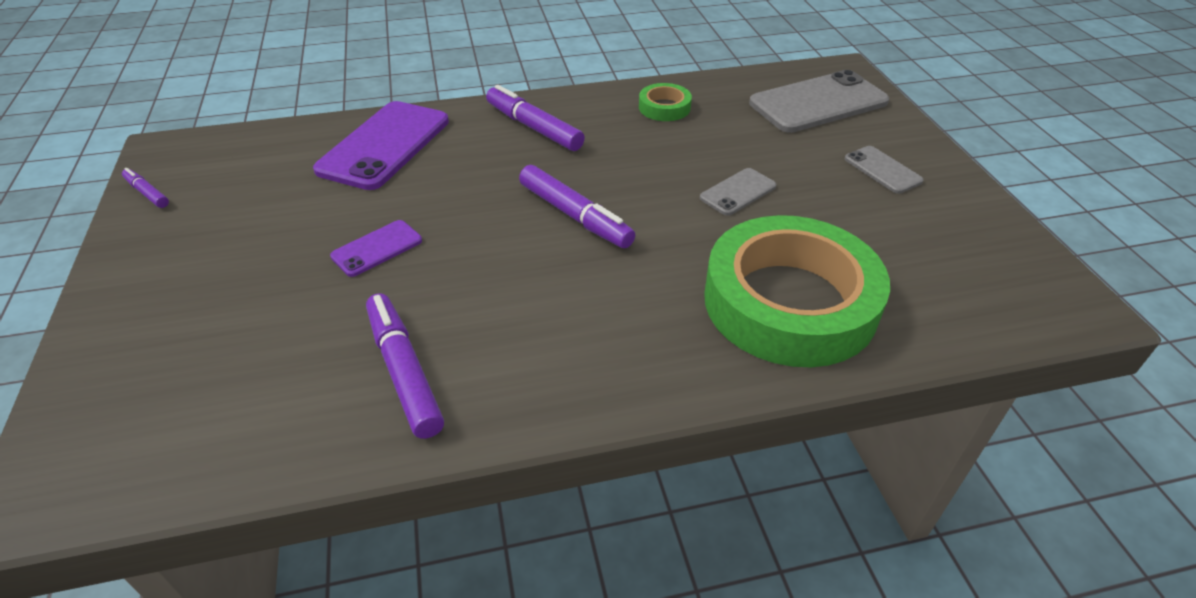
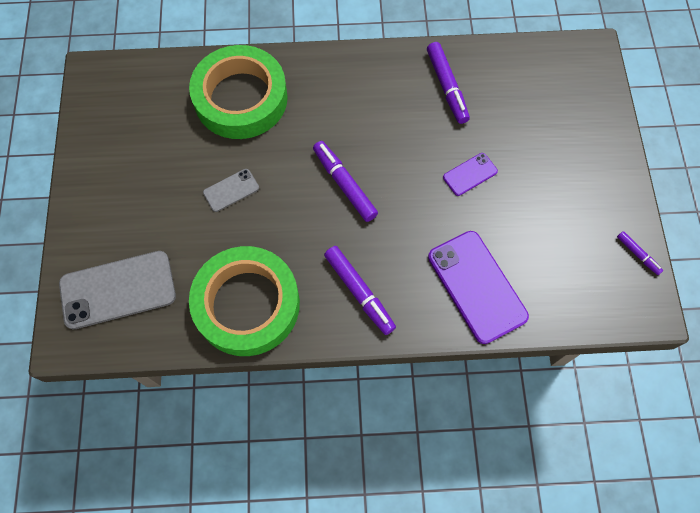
camera: 170 degrees left, 25 degrees up
purple phone [313,101,449,190] -> purple phone turned 60 degrees counterclockwise [428,231,529,344]
green tape [639,83,692,121] -> green tape [189,246,300,356], size x2.40
grey phone [845,146,924,194] -> none

